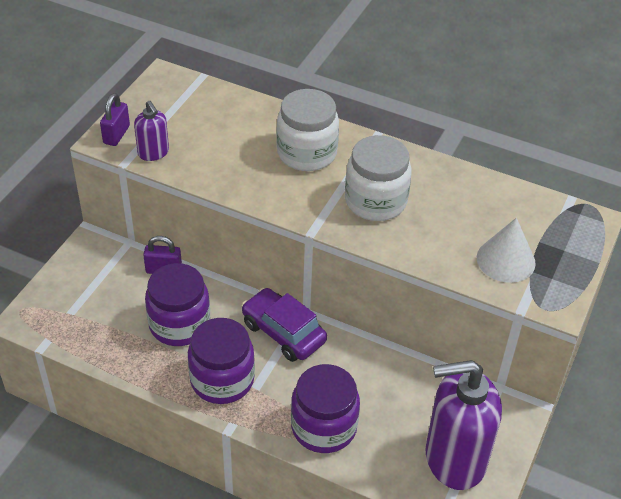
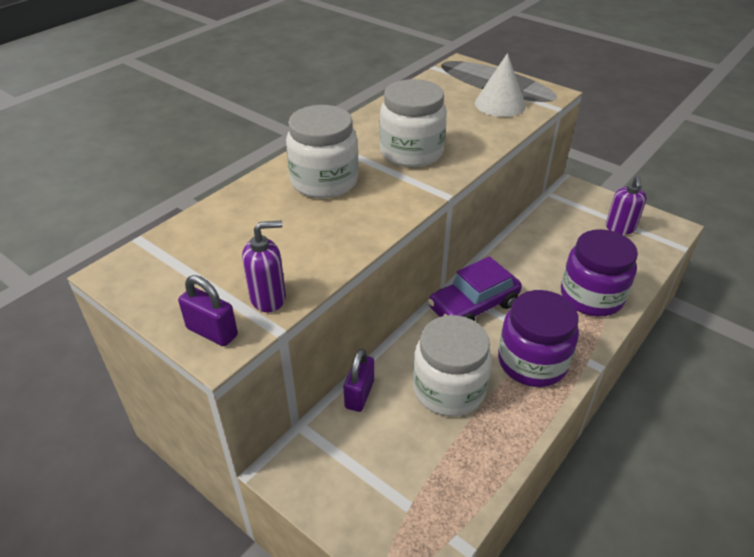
camera: 75 degrees left, 5 degrees down
purple jar [145,263,210,346] -> white jar [413,315,492,416]
purple soap dispenser [425,360,502,490] -> purple soap dispenser [606,176,647,235], size x0.47

